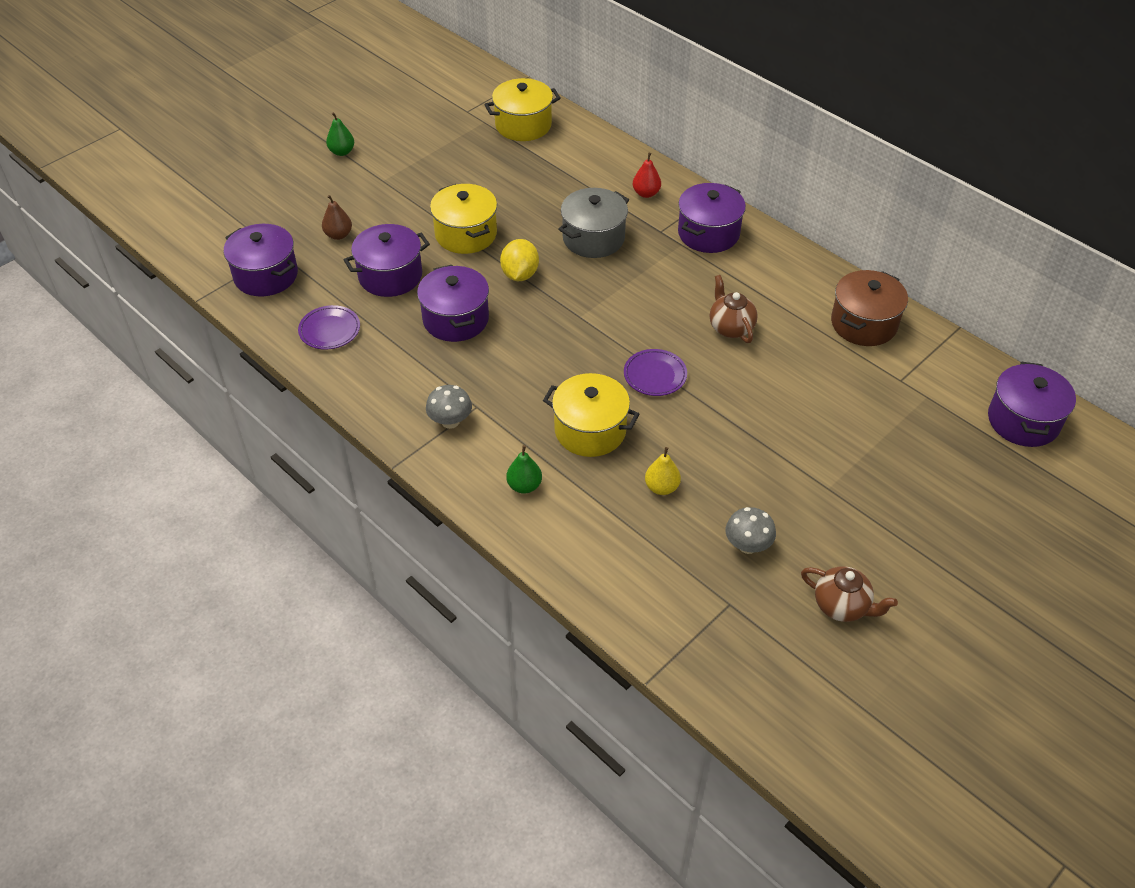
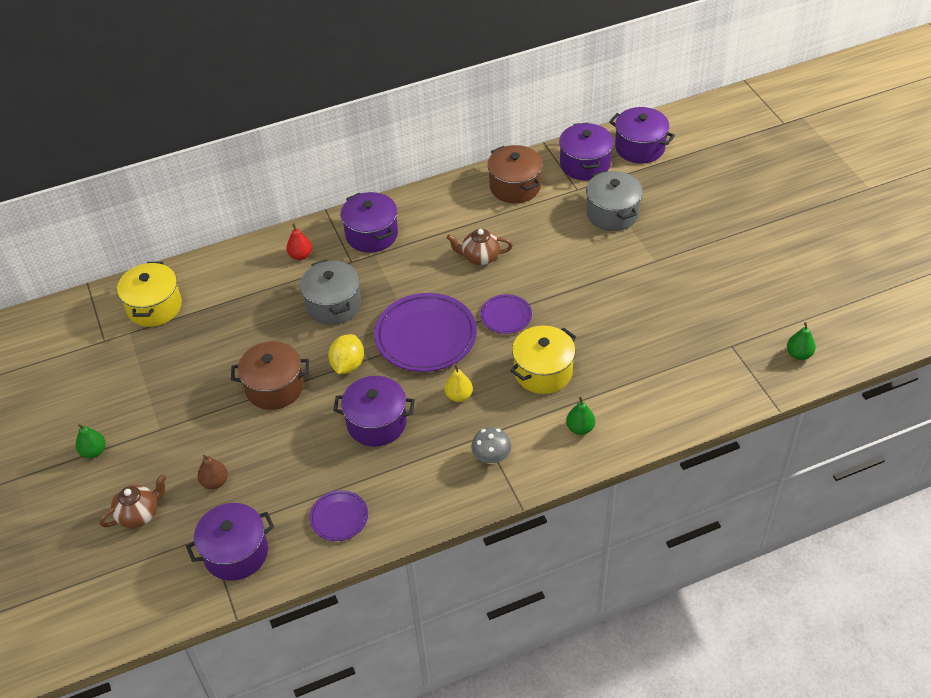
camera: 65 degrees left, 0 degrees up
purple pot [344,224,430,297] -> purple pot moved to [559,123,614,181]
yellow pot [430,184,497,254] -> brown pot [231,341,309,410]
yellow lemon [500,239,539,281] -> yellow lemon turned 75 degrees clockwise [328,334,364,374]
yellow pear [645,447,681,495] -> yellow pear moved to [444,364,473,402]
grey mushroom [726,507,776,554] -> none
brown teapot [801,566,898,622] -> brown teapot moved to [99,474,166,528]
none -> purple plate [374,293,477,372]
none -> grey pot [586,171,643,231]
none -> green pear [787,322,816,360]

